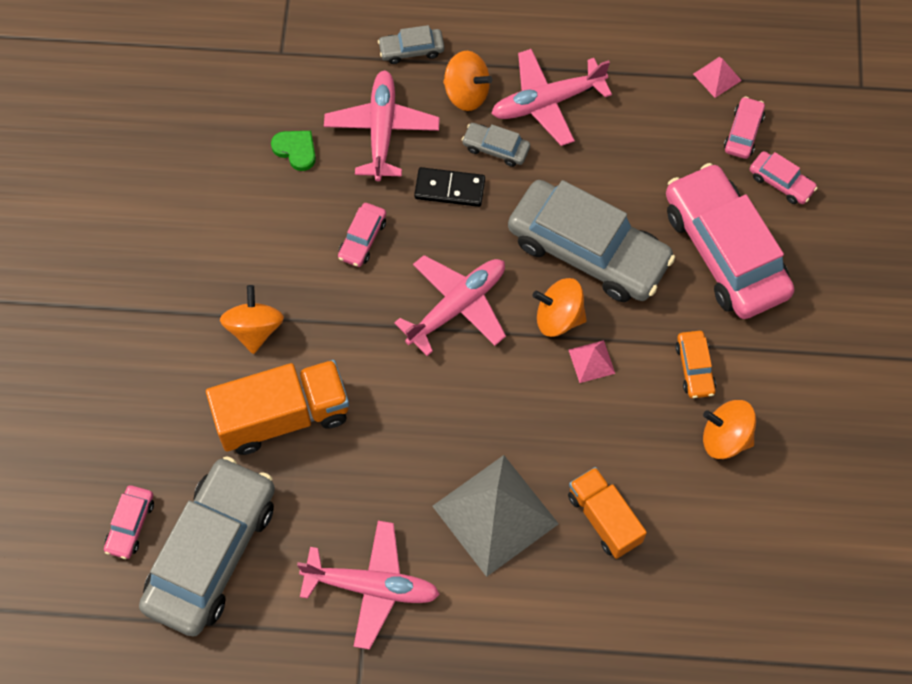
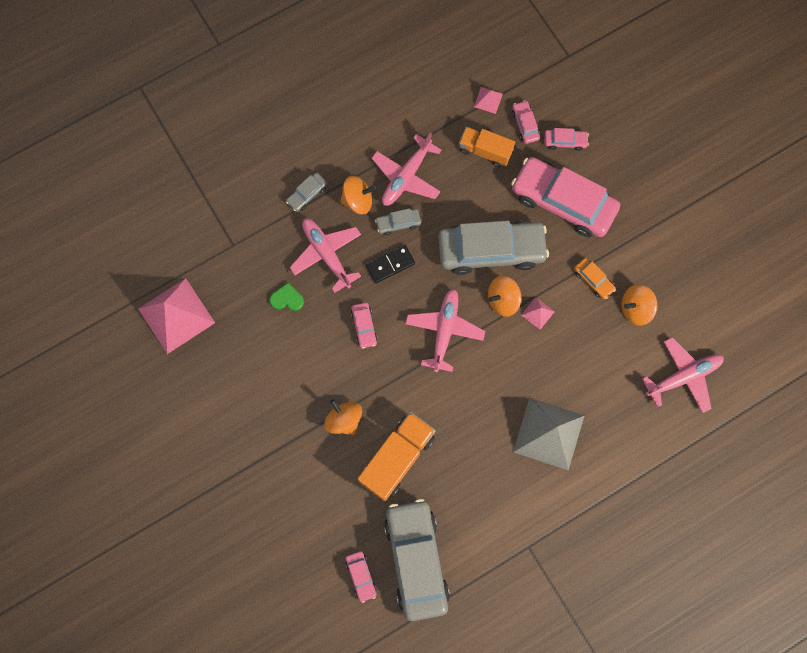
camera: 35 degrees left, 10 degrees up
pink plane [297,521,440,650] -> pink plane moved to [642,337,724,413]
orange truck [568,467,647,559] -> orange truck moved to [459,127,515,167]
none -> pink pyramid [138,278,215,354]

